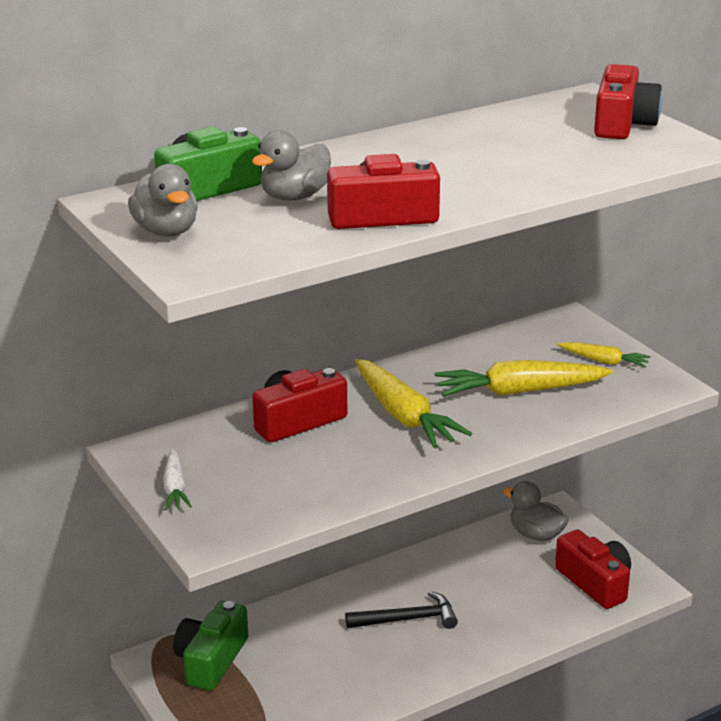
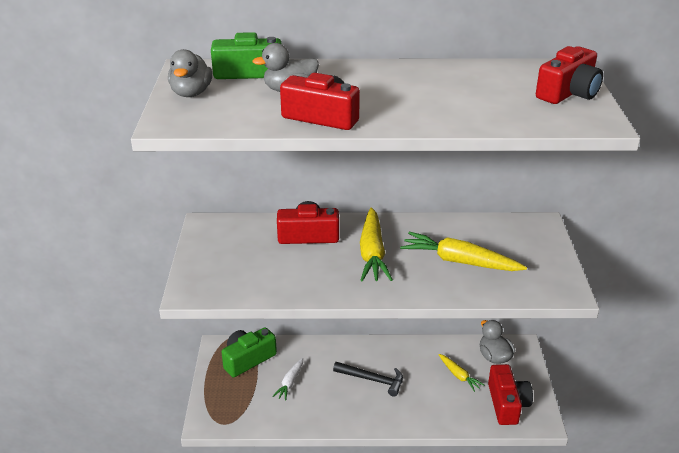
camera: 30 degrees right, 5 degrees up
white carrot [163,449,192,511] -> white carrot moved to [272,358,303,401]
yellow carrot [557,342,651,368] -> yellow carrot moved to [438,354,484,392]

